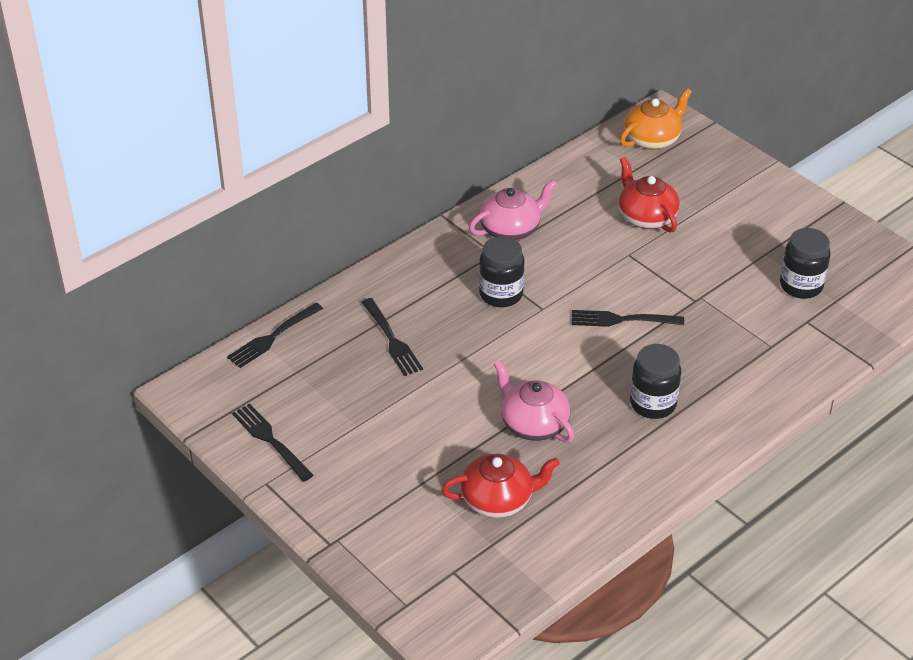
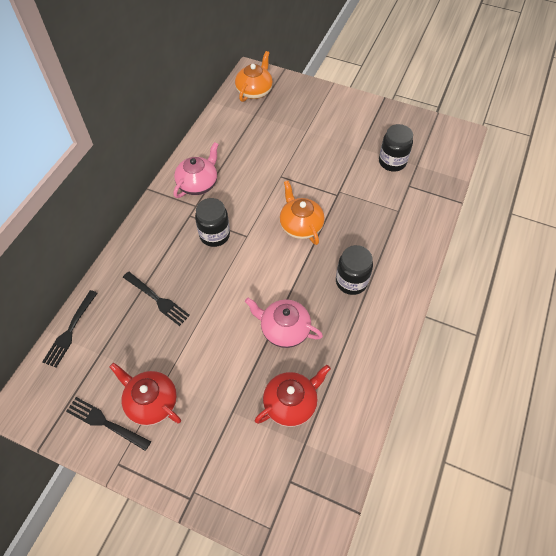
camera: 25 degrees left, 15 degrees up
black fork [572,310,684,327] -> orange teapot [280,181,325,245]
red teapot [619,157,680,233] -> red teapot moved to [109,363,181,426]

